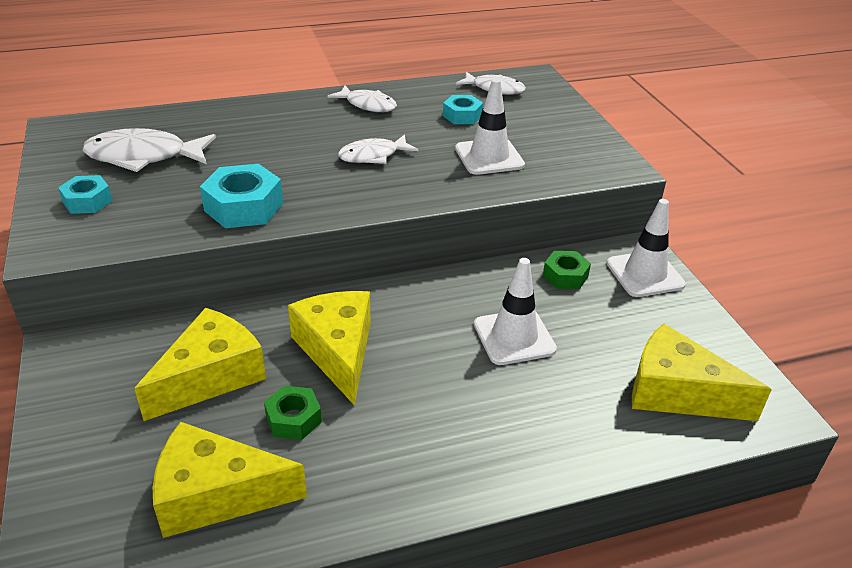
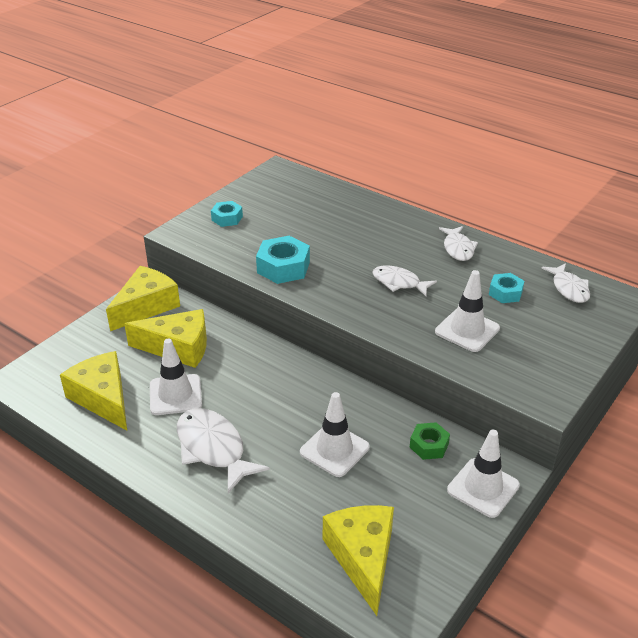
camera: 55 degrees right, 0 degrees up
white fish [83,128,216,172] -> white fish moved to [177,408,270,493]
green nut [264,386,322,440] -> white traffic cone [150,339,202,415]
yellow cheese [288,291,371,406] -> yellow cheese moved to [106,266,180,331]

